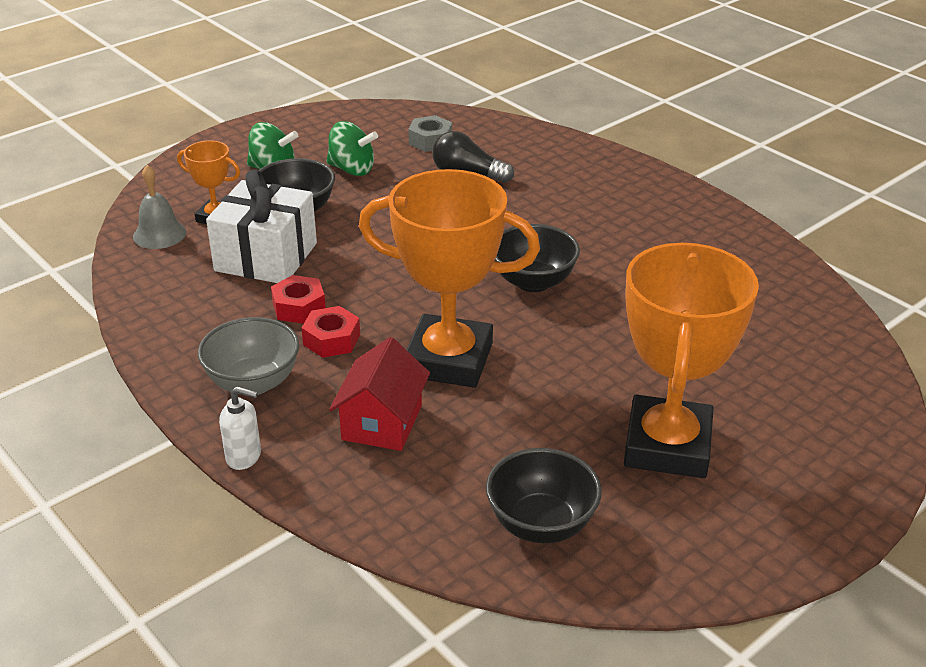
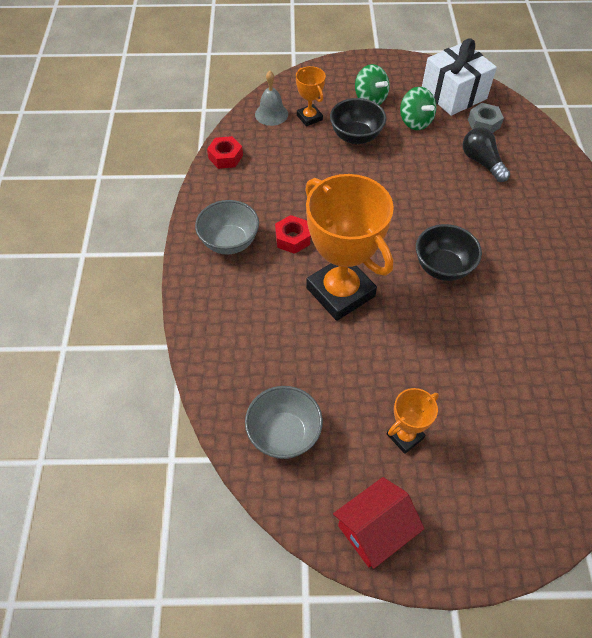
camera: 40 degrees right, 20 degrees up
white gift [206,169,317,283] -> white gift moved to [422,38,497,116]
white soap dispenser [219,386,261,470] -> none
red nut [271,275,326,324] -> red nut moved to [207,136,243,169]
red house [329,337,430,451] -> red house moved to [333,477,424,569]
black bowl [486,448,602,543] -> grey bowl [245,386,323,459]
orange trophy [624,243,759,478] -> orange trophy [387,388,439,454], size x0.47

